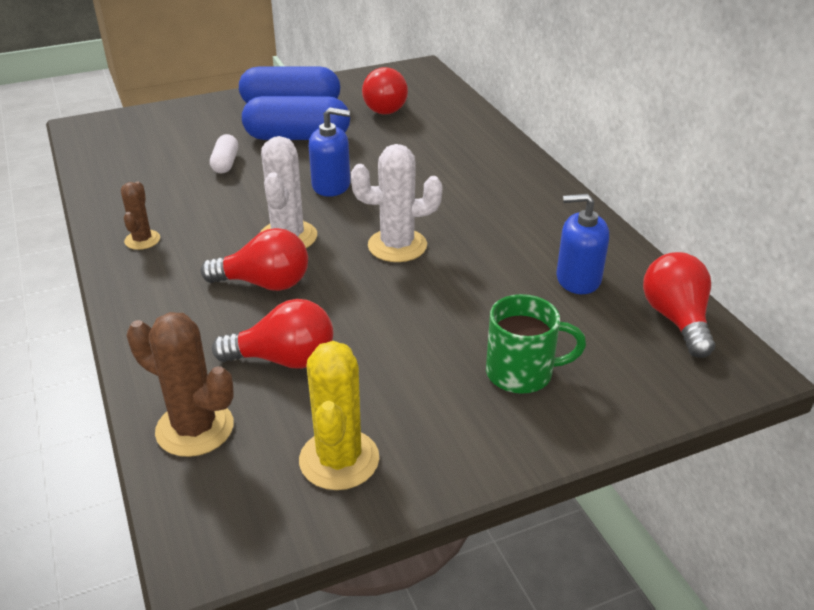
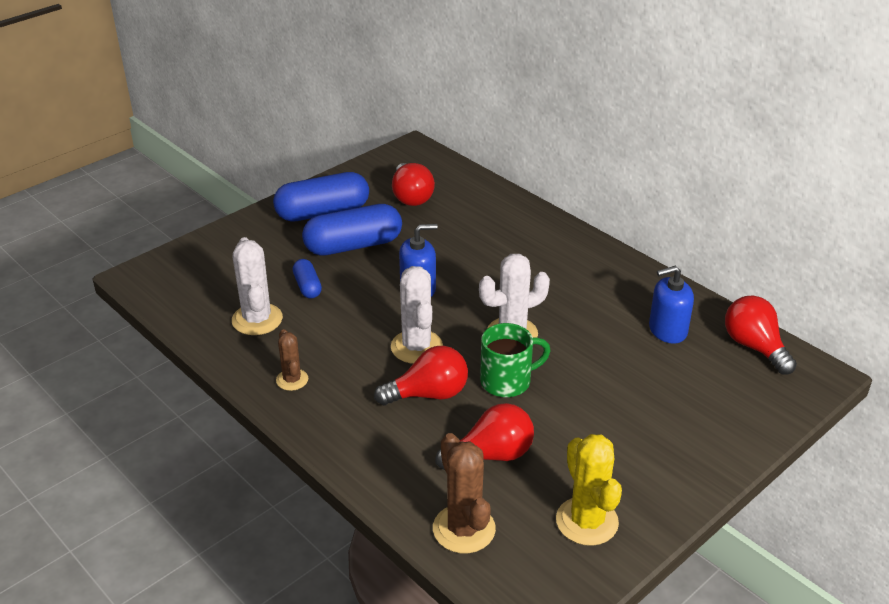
camera: 20 degrees left, 0 degrees up
brown cactus [127,312,234,457] -> brown cactus turned 60 degrees clockwise [433,433,496,553]
white capsule [210,134,238,174] -> blue capsule [293,259,322,299]
green mug [486,294,586,394] -> green mug moved to [480,323,551,397]
none -> white cactus [232,237,283,335]

